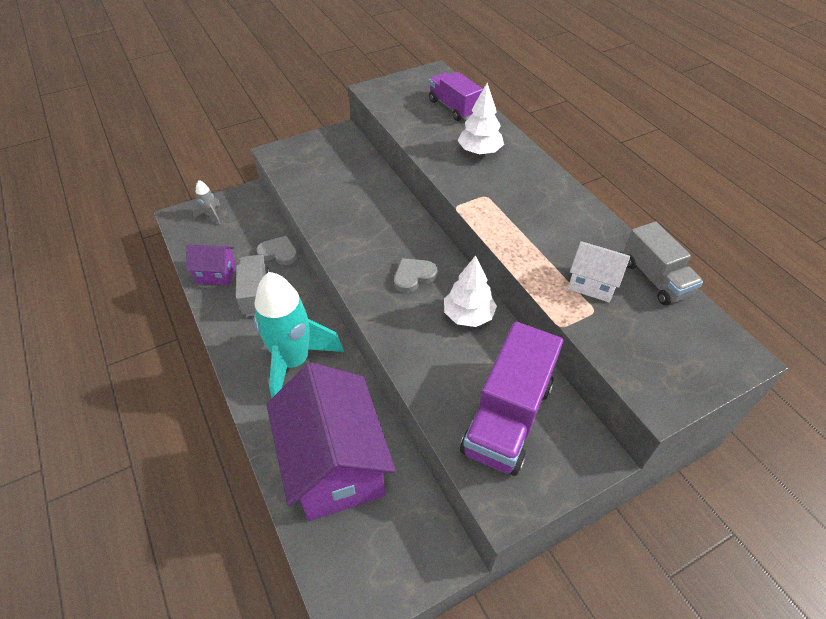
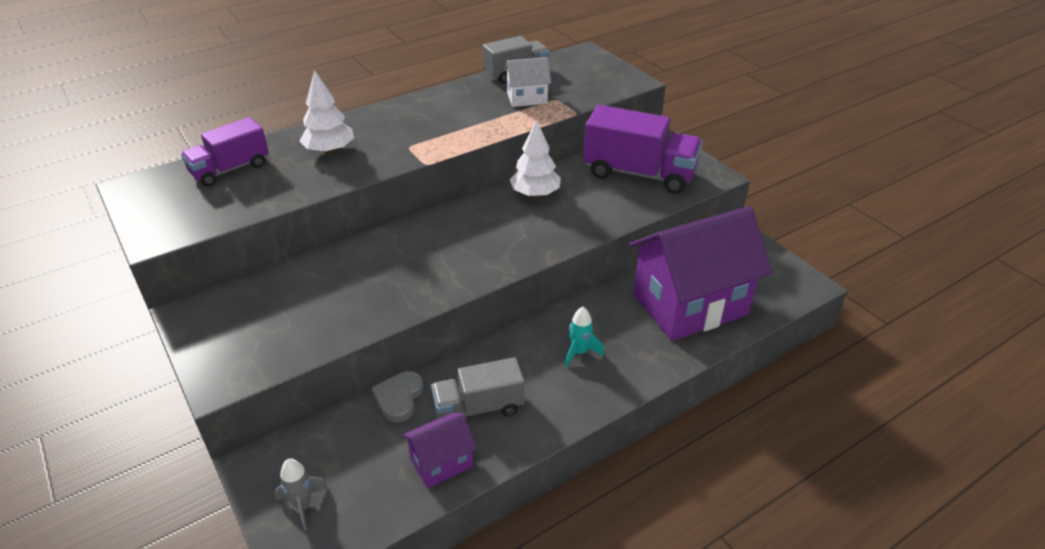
camera: 95 degrees left, 10 degrees down
purple house [186,245,236,285] -> purple house turned 60 degrees clockwise [402,412,477,488]
turquoise rocket [254,272,344,398] -> turquoise rocket [565,307,604,368], size x0.41
grey heart [394,258,437,293] -> none
white house [568,241,630,302] -> white house turned 60 degrees clockwise [504,57,551,107]

